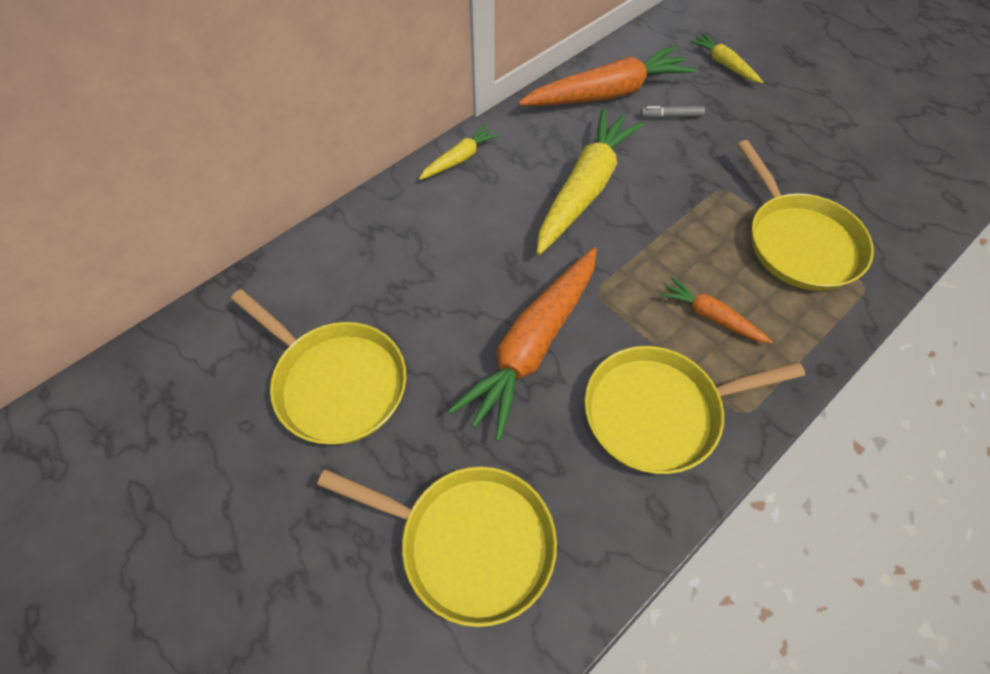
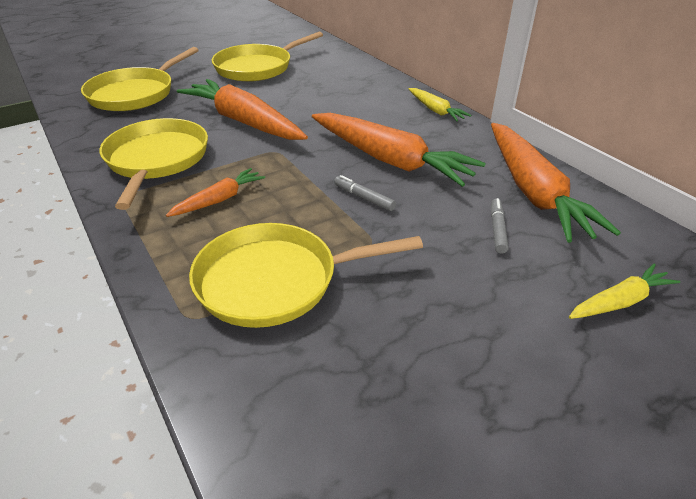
camera: 100 degrees right, 20 degrees down
yellow carrot [536,109,644,255] -> orange carrot [312,113,486,187]
none -> grey marker [334,175,396,211]

